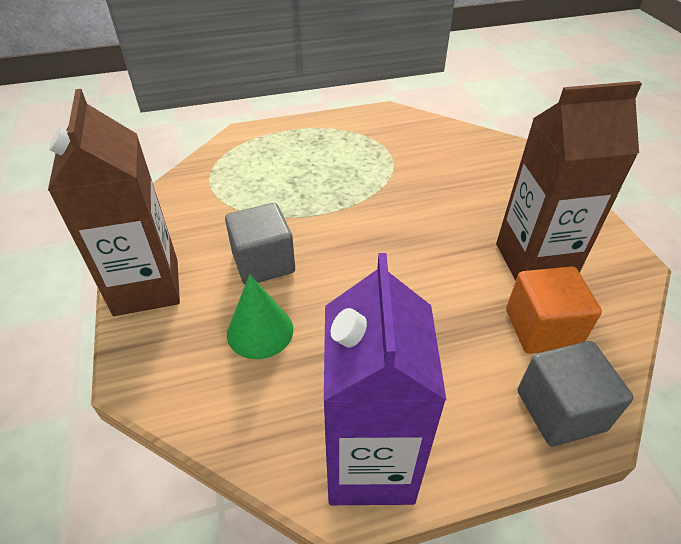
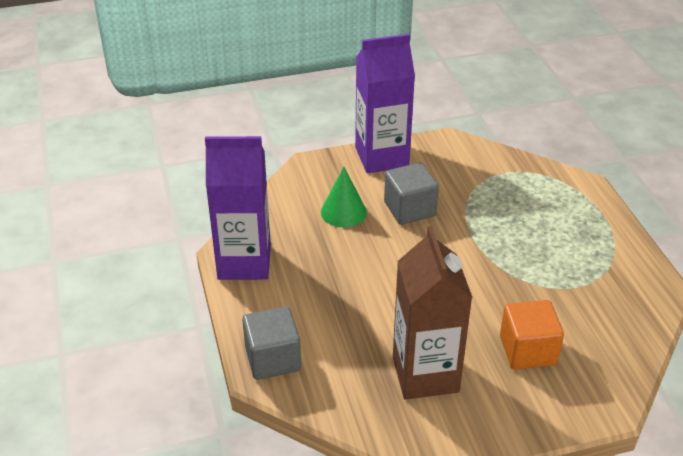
camera: 90 degrees right, 5 degrees down
brown carton [48,89,180,316] -> purple carton [355,34,415,173]
orange cube [506,266,602,354] -> orange cube moved to [500,300,564,369]

